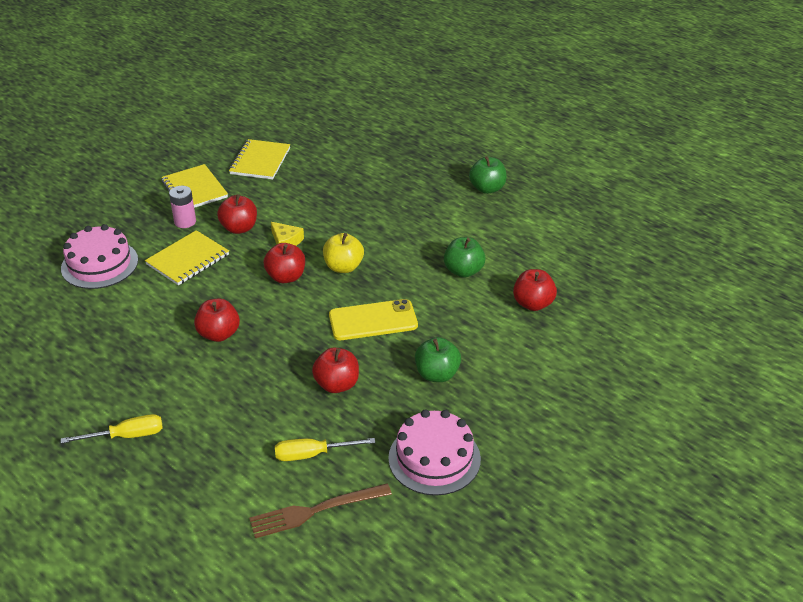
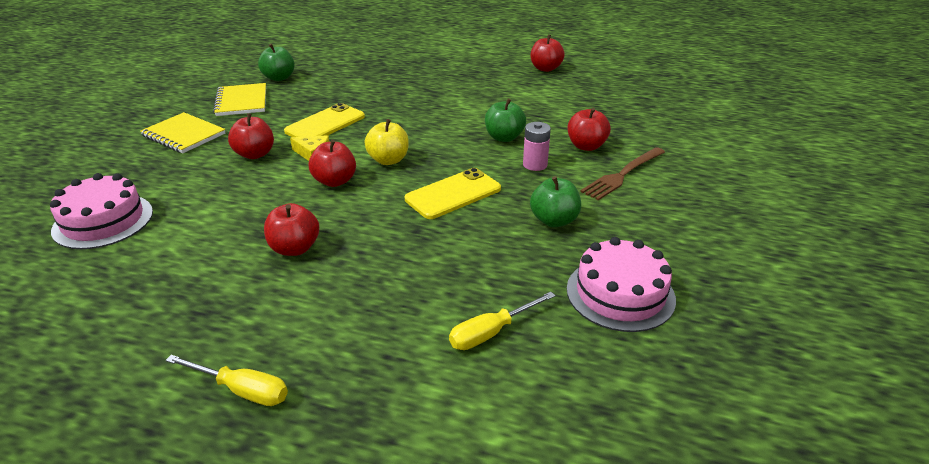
camera: 25 degrees left, 5 degrees down
yellow screwdriver [61,414,163,444] -> yellow screwdriver turned 60 degrees clockwise [166,355,288,406]
yellow notebook [145,230,229,285] -> none
pink battery [169,186,196,228] -> pink battery moved to [523,122,551,171]
brown fork [249,483,392,538] -> brown fork moved to [580,147,665,200]
red apple [312,348,359,393] -> red apple moved to [531,35,565,72]
green apple [469,156,507,194] -> green apple moved to [258,44,295,81]
none -> yellow phone [284,103,365,137]

